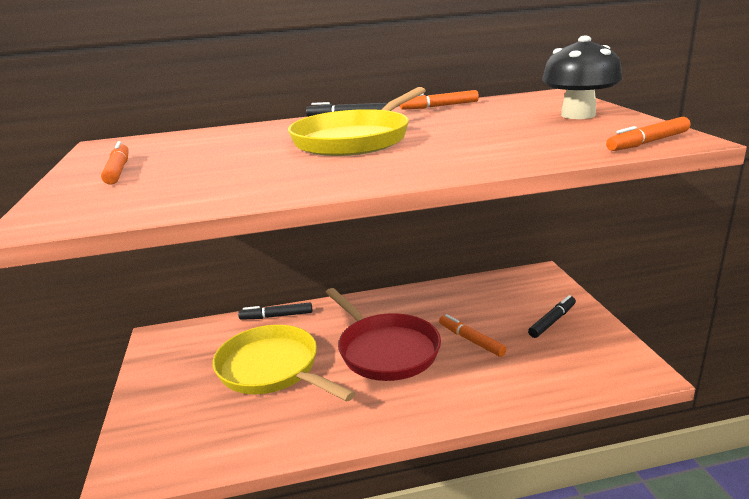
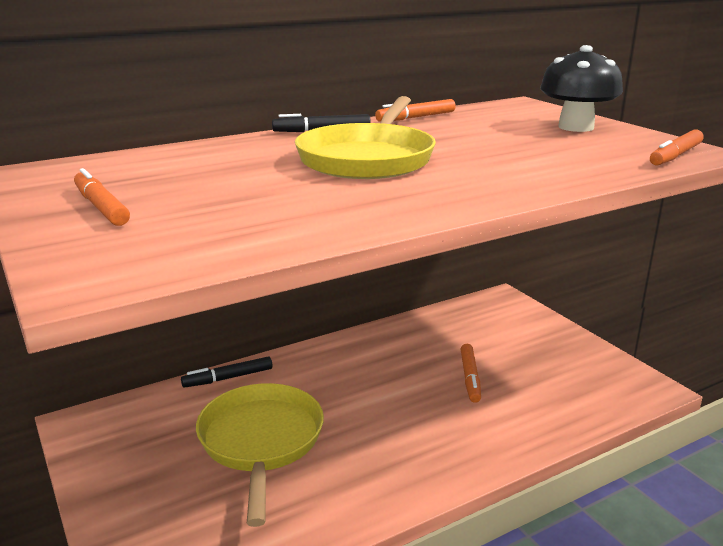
camera: 20 degrees left, 0 degrees up
yellow pan [213,325,355,401] -> yellow pan turned 60 degrees clockwise [196,383,324,527]
red pan [325,288,441,381] -> none
orange marker [439,314,506,357] -> orange marker turned 120 degrees counterclockwise [460,344,481,403]
black marker [528,295,576,338] -> none

